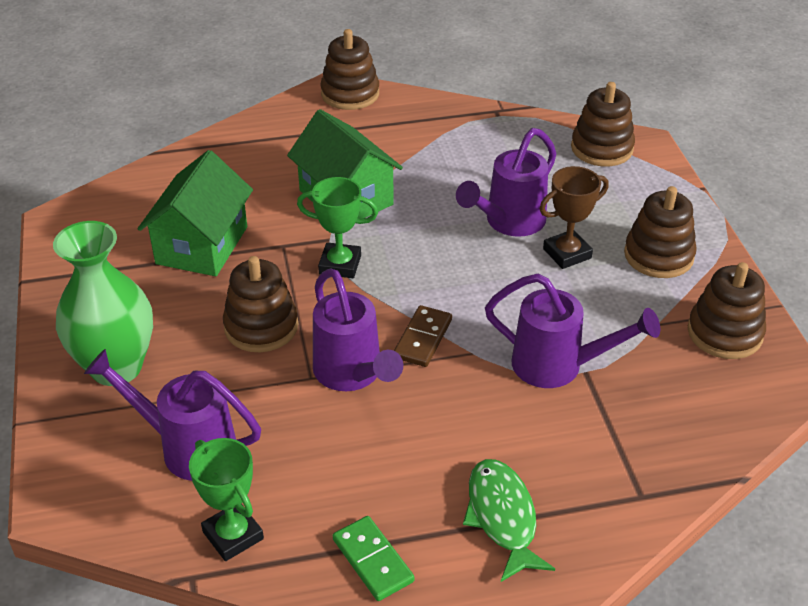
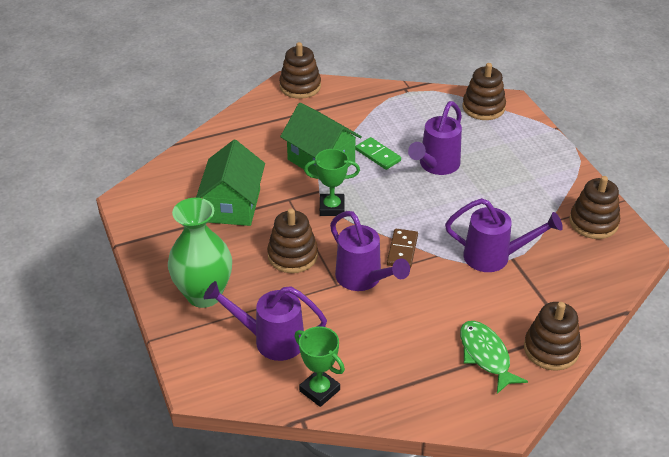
camera: 10 degrees left, 0 degrees up
green domino [333,516,414,601] -> green domino moved to [355,137,401,170]
brown trophy [540,166,609,269] -> none
brown stacking toy [624,186,697,278] -> brown stacking toy moved to [524,302,581,371]

